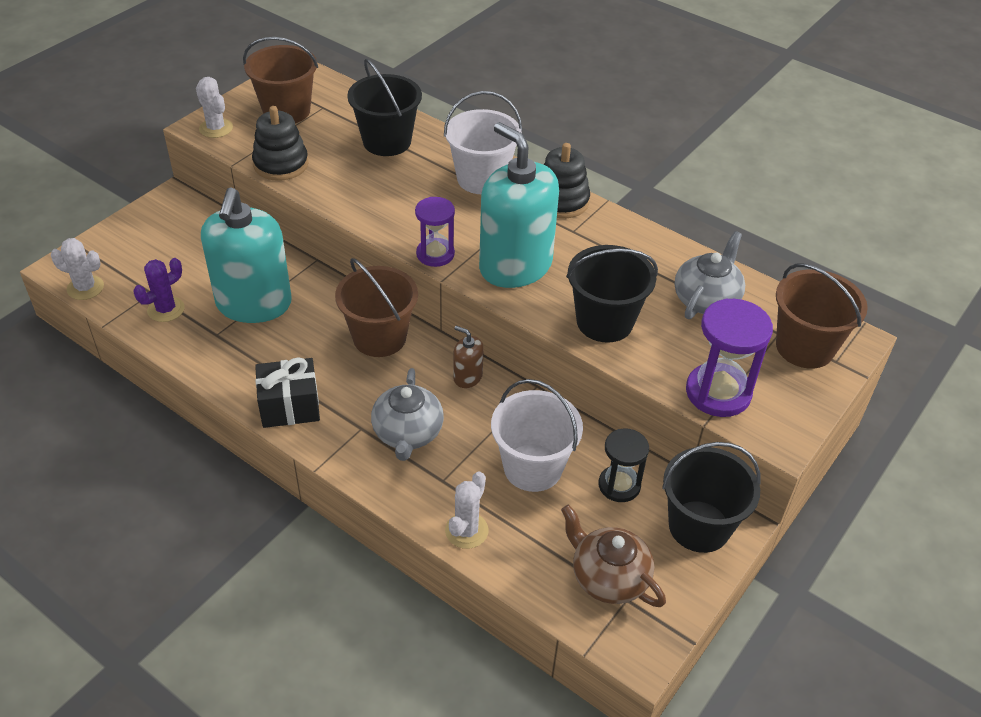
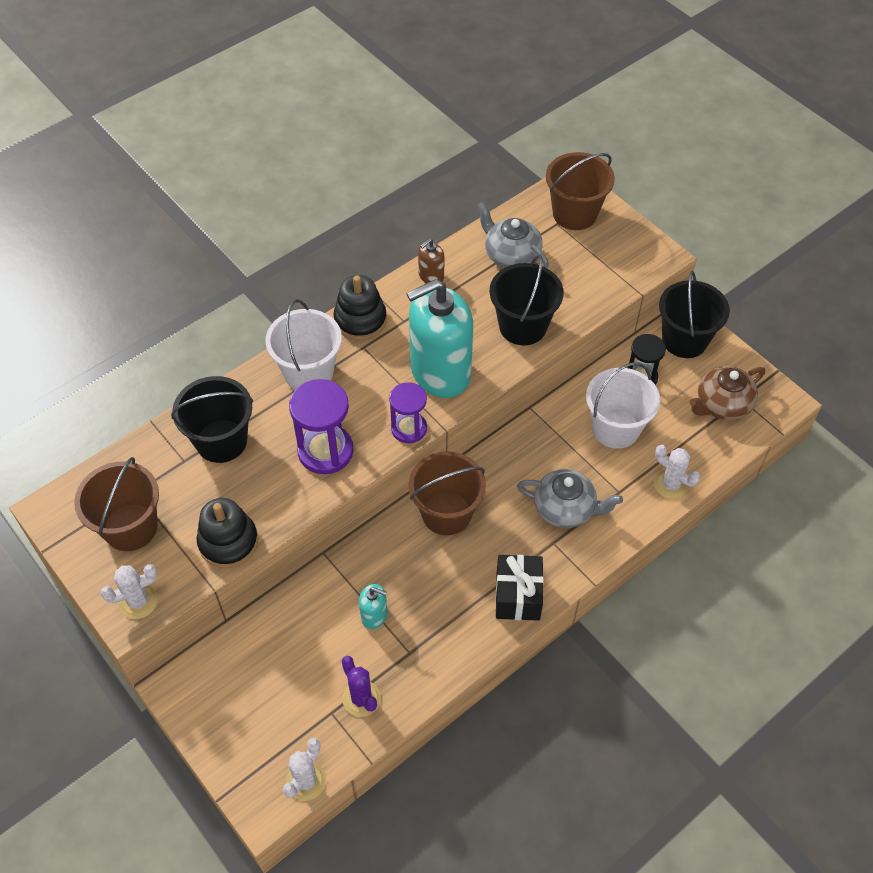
camera: 75 degrees left, 10 degrees up
turquoise soap dispenser [201,187,292,323] -> turquoise soap dispenser [359,584,388,629], size x0.42
brown soap dispenser [453,326,484,388] -> brown soap dispenser moved to [418,239,444,283]
purple hourglass [686,298,773,417] -> purple hourglass moved to [289,379,354,474]

